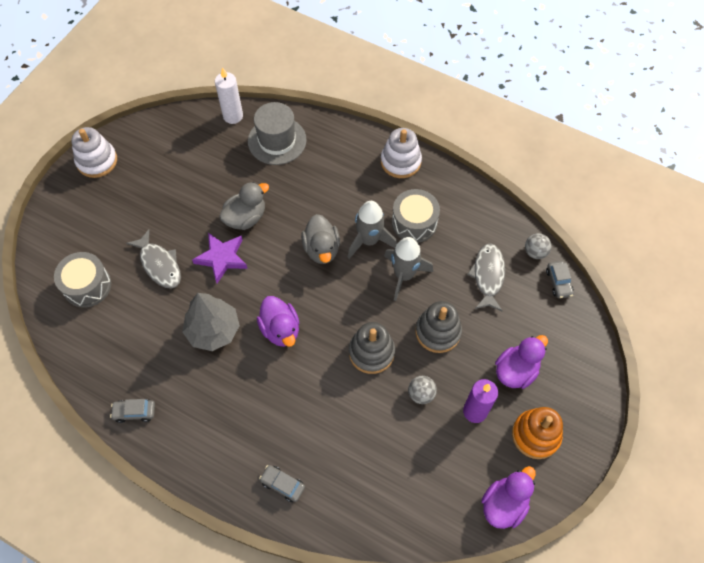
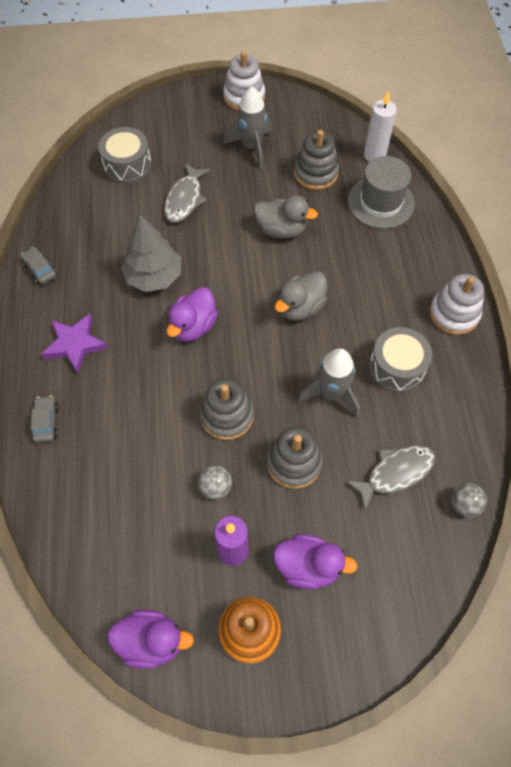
camera: 55 degrees right, 0 degrees up
purple star [192,233,248,283] -> purple star moved to [41,314,108,374]
grey rocket [348,201,397,259] -> grey rocket moved to [224,86,272,169]
grey car [546,261,574,298] -> none
none -> grey stacking toy [294,130,339,190]

